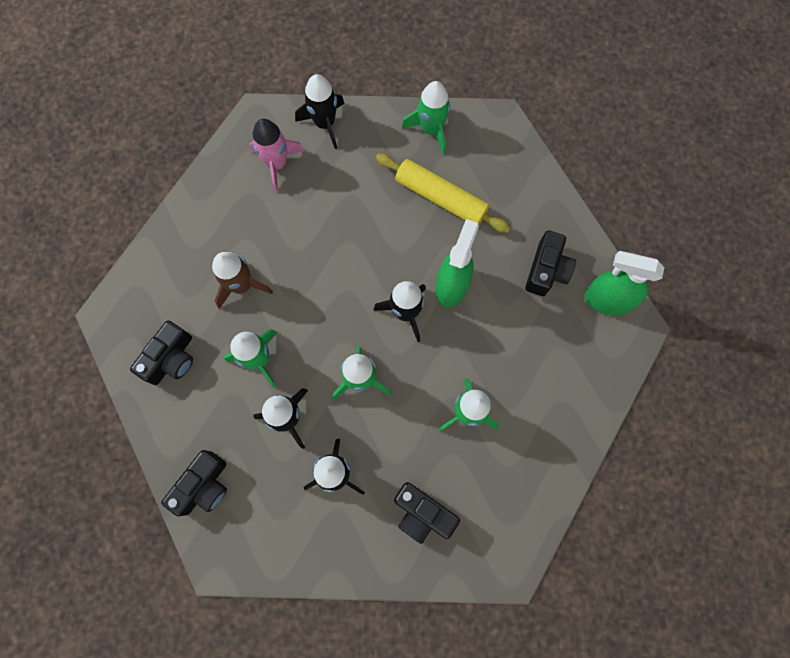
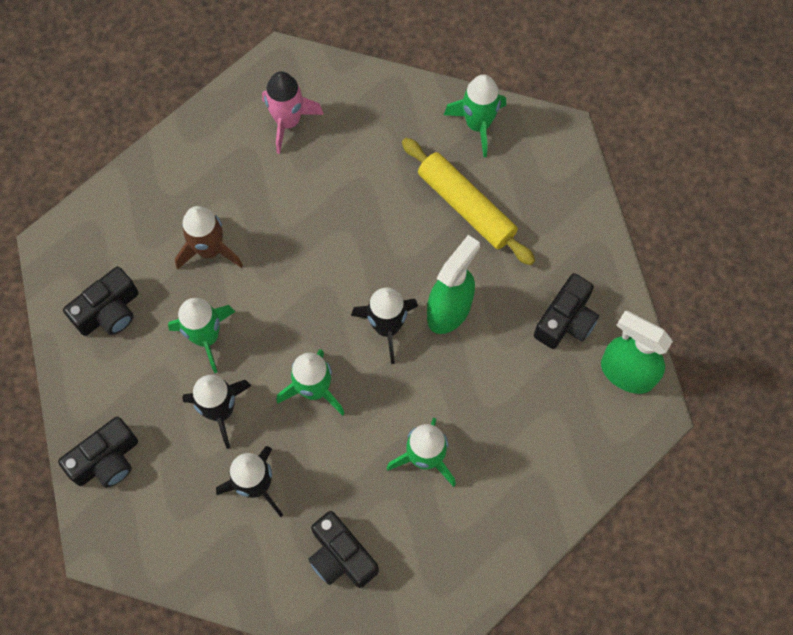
camera: 15 degrees right, 5 degrees down
black rocket [295,74,345,149] -> none

